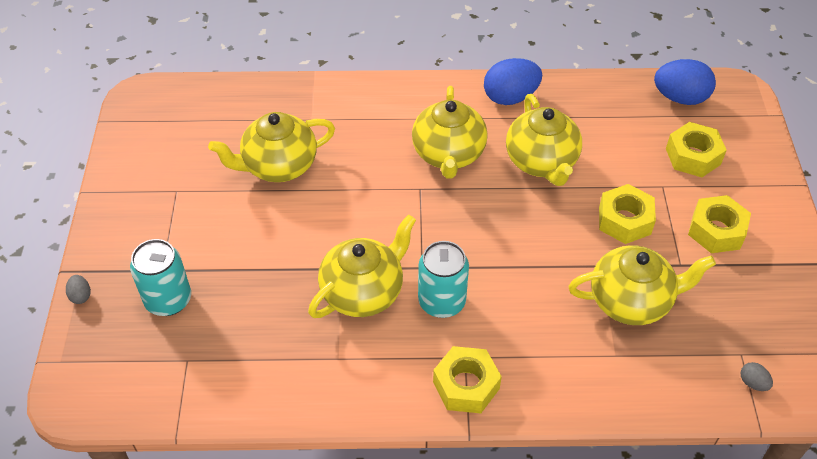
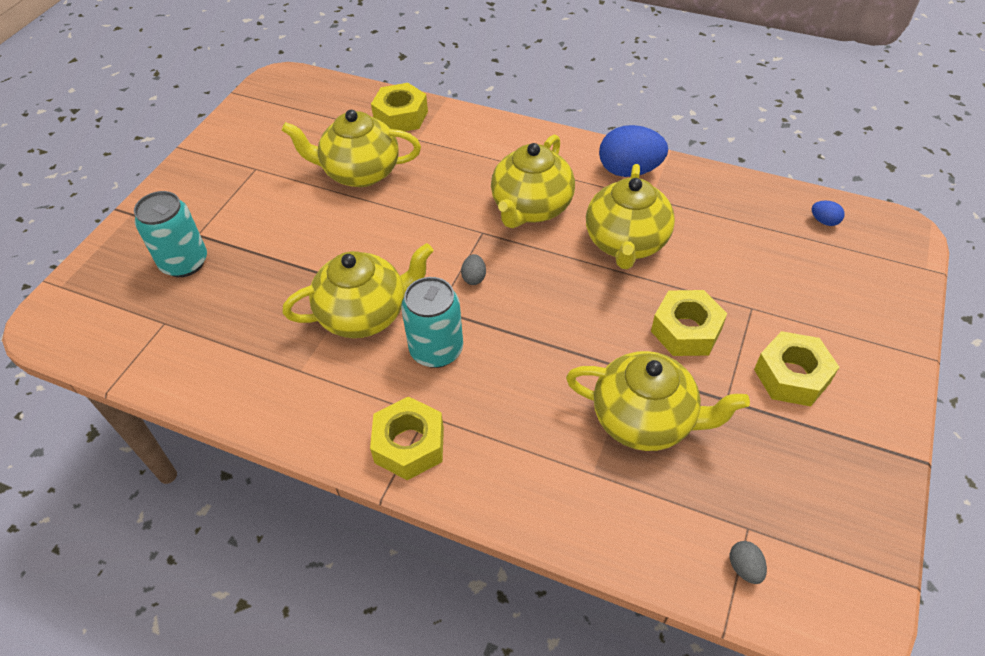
camera: 25 degrees right, 0 degrees up
grey egg [66,275,91,304] -> grey egg moved to [461,254,486,285]
blue egg [654,59,716,105] -> blue egg [812,201,845,226], size x0.45
yellow nut [666,122,727,177] -> yellow nut moved to [371,83,428,131]

